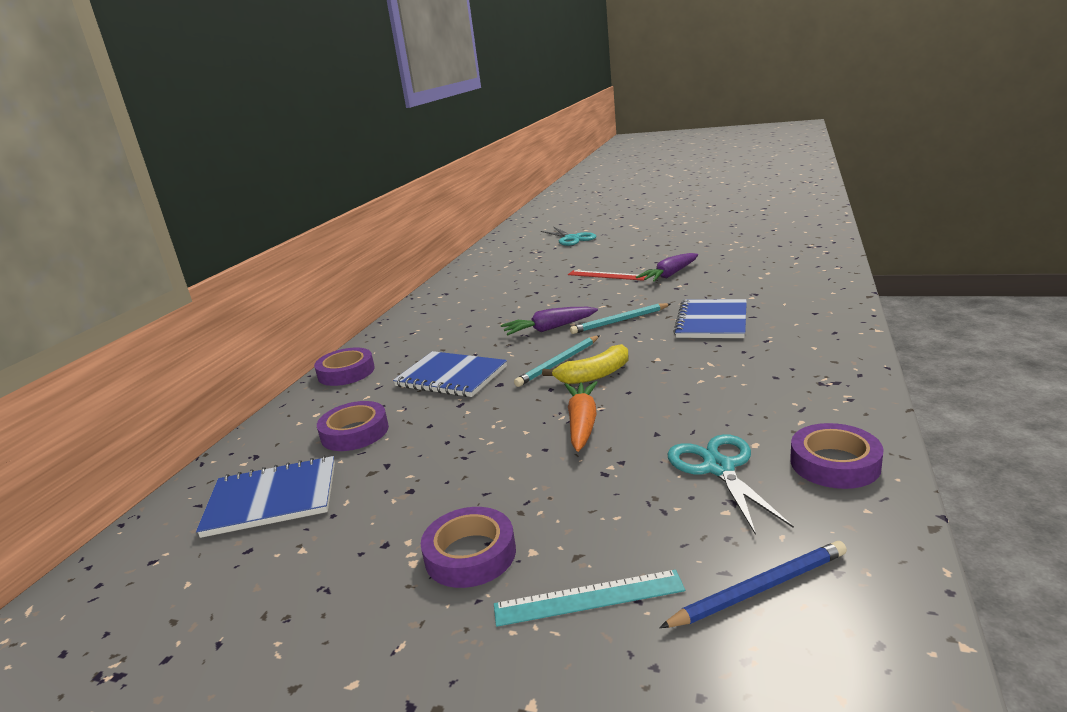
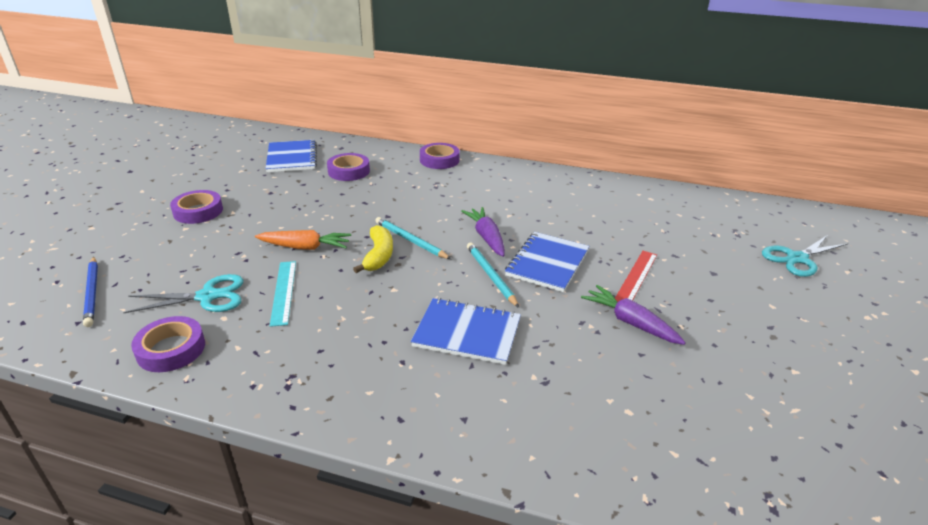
camera: 85 degrees right, 10 degrees up
blue notebook [393,351,507,397] -> blue notebook moved to [505,232,589,292]
turquoise ruler [494,569,685,627] -> turquoise ruler moved to [270,261,296,327]
yellow banana [542,344,628,384] -> yellow banana turned 150 degrees counterclockwise [353,225,393,273]

